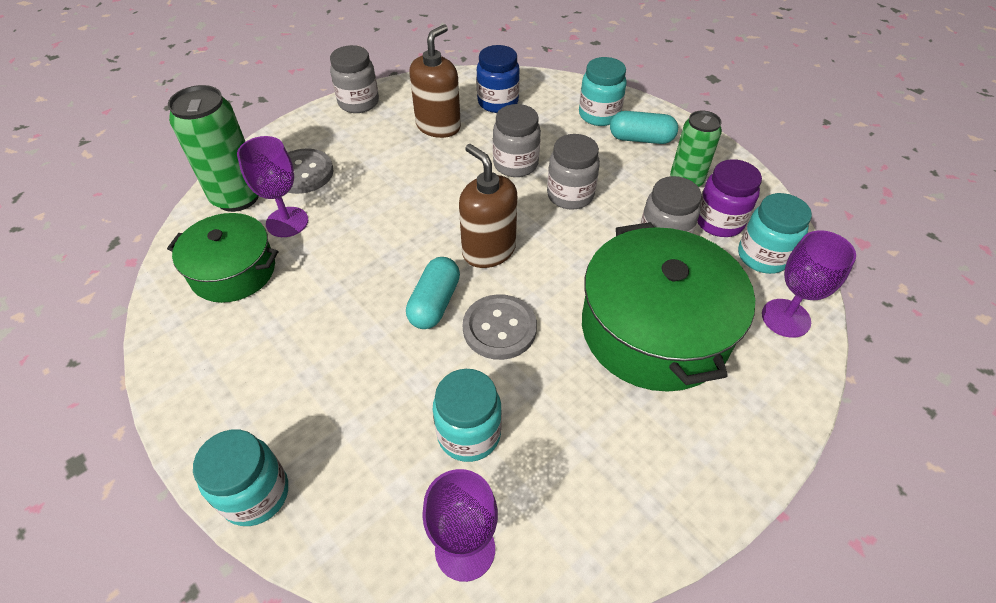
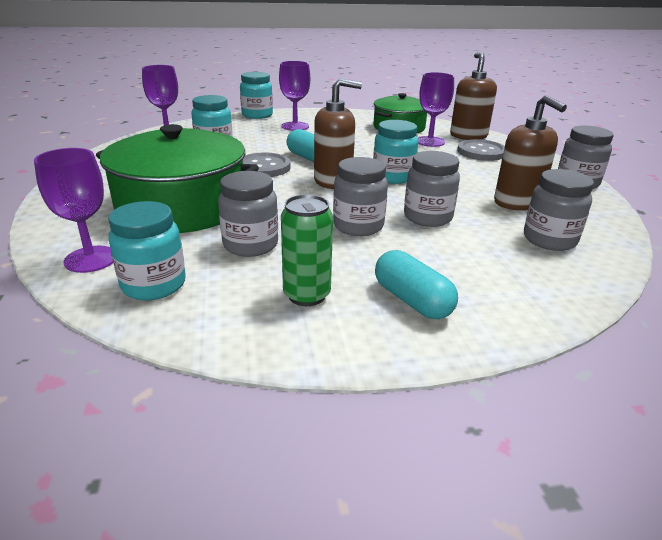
camera: 120 degrees right, 20 degrees down
green can [168,85,259,212] -> brown soap dispenser [450,53,497,140]
blue jar [477,45,520,113] -> grey jar [524,169,594,251]
turquoise jar [579,57,627,126] -> turquoise jar moved to [373,120,418,184]
turquoise capsule [610,111,678,144] -> turquoise capsule turned 75 degrees counterclockwise [375,250,458,319]
purple jar [697,159,762,237] -> none
none -> purple goblet [279,61,310,131]

